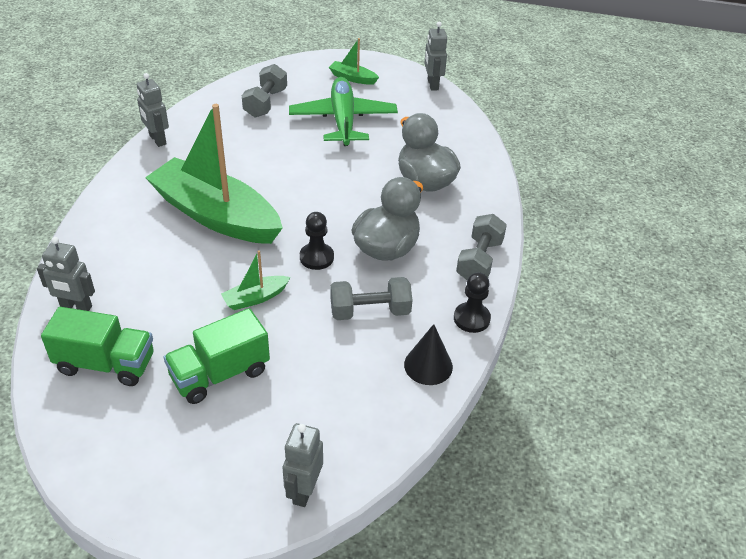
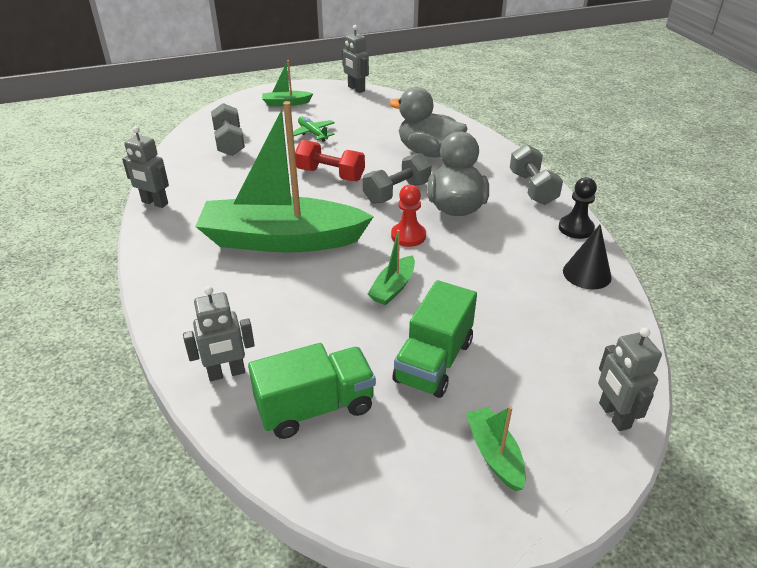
camera: 30 degrees left, 5 degrees down
green plane [289,77,398,146] -> green plane [293,117,335,142], size x0.48
black pawn [300,212,334,270] -> red pawn [391,185,426,247]
grey dumbbell [330,277,412,320] -> grey dumbbell moved to [363,153,431,204]
none -> red dumbbell [295,140,365,181]
none -> green boat [466,406,526,491]

